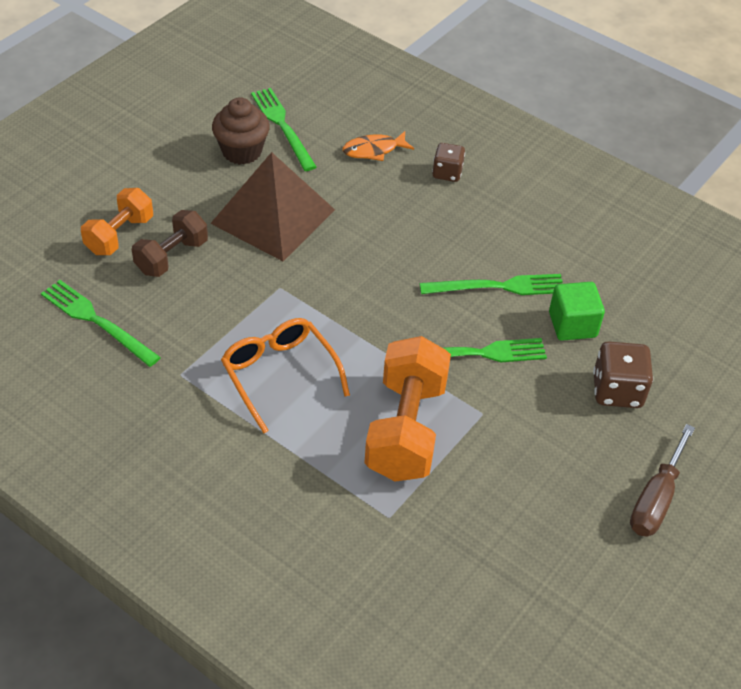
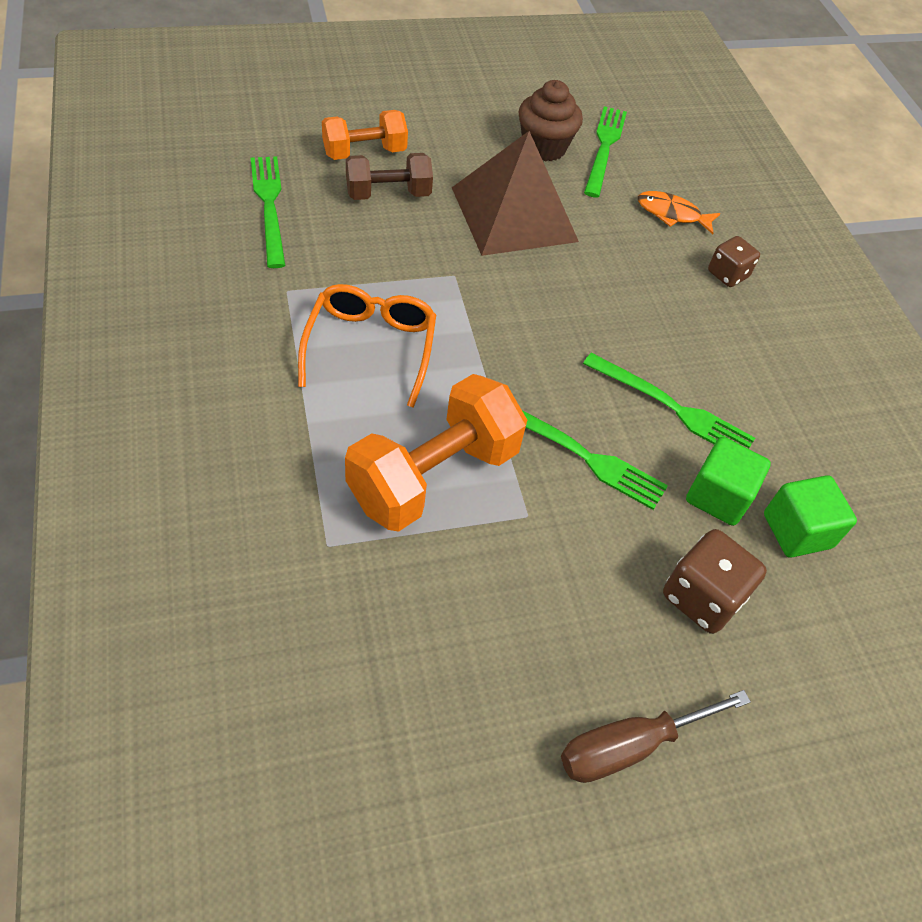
camera: 35 degrees right, 5 degrees up
none -> green cube [764,475,857,558]

